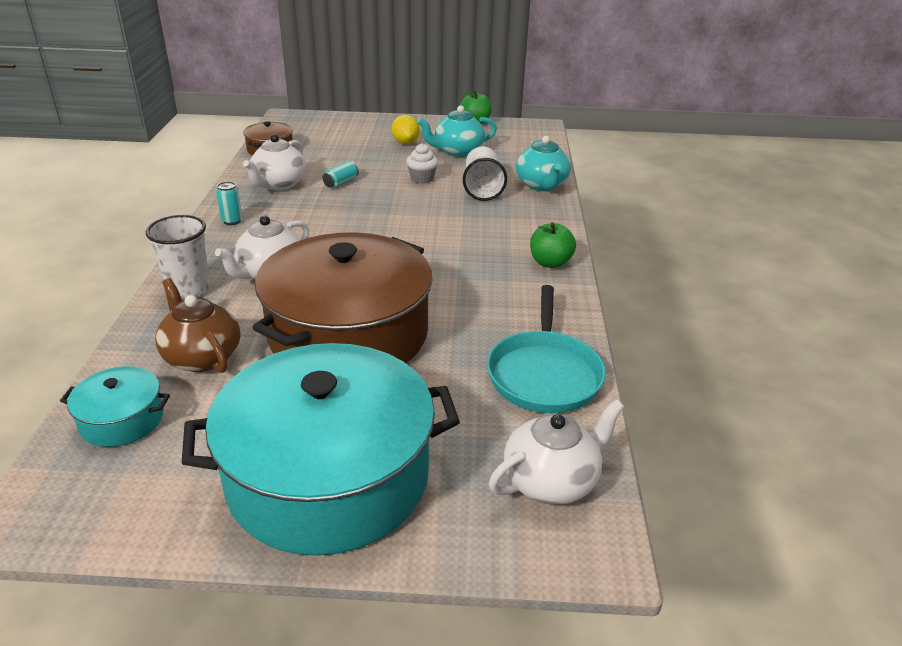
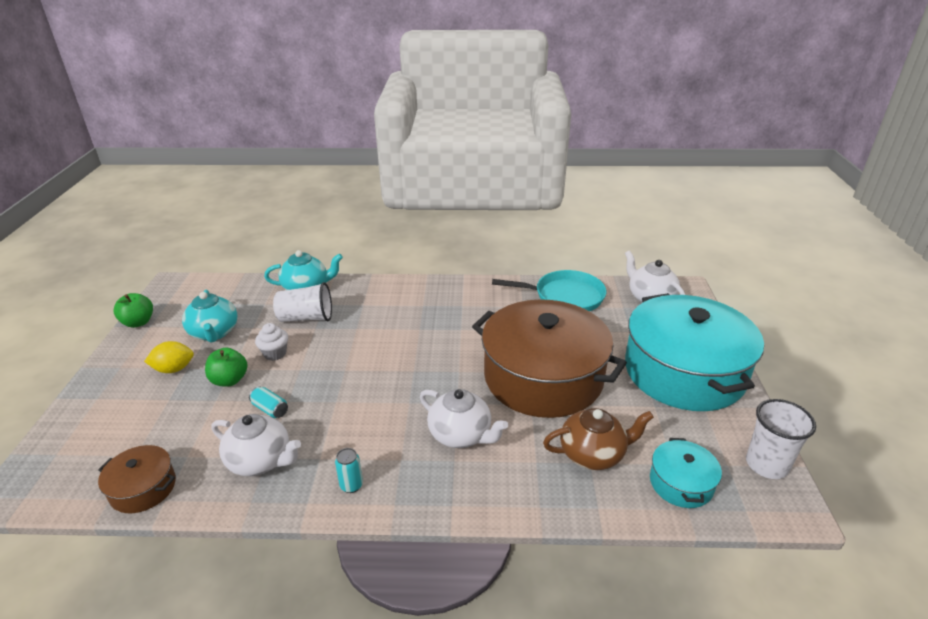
camera: 90 degrees left, 0 degrees up
white cup [146,215,211,299] -> white cup moved to [746,399,816,479]
brown teapot [155,278,241,373] -> brown teapot turned 150 degrees counterclockwise [543,408,654,470]
green apple [530,222,576,268] -> green apple moved to [205,348,247,386]

